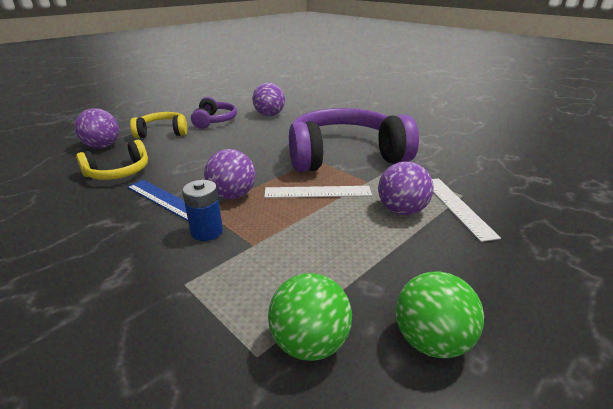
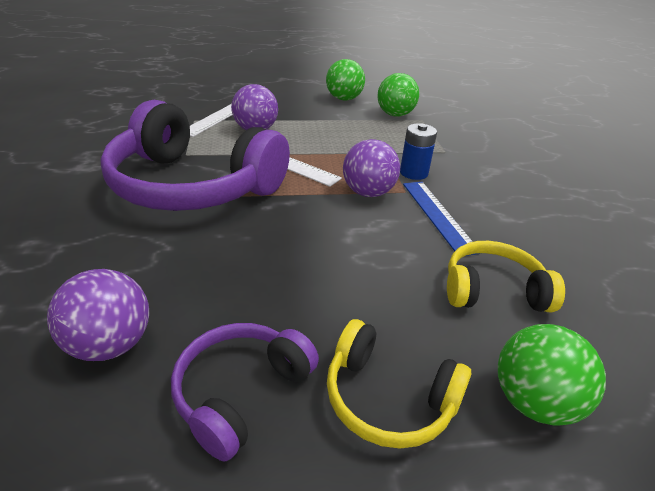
camera: 145 degrees left, 5 degrees up
purple ball [74,108,119,149] -> green ball [498,324,606,426]

